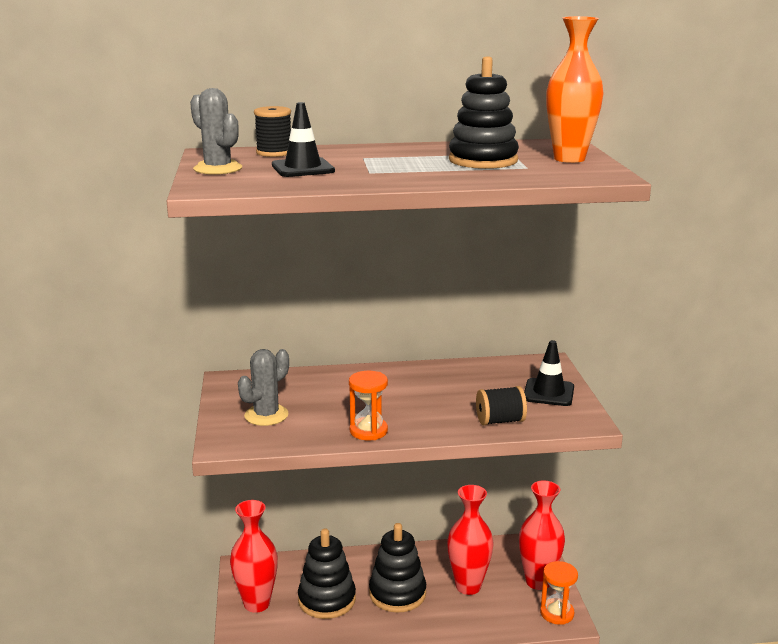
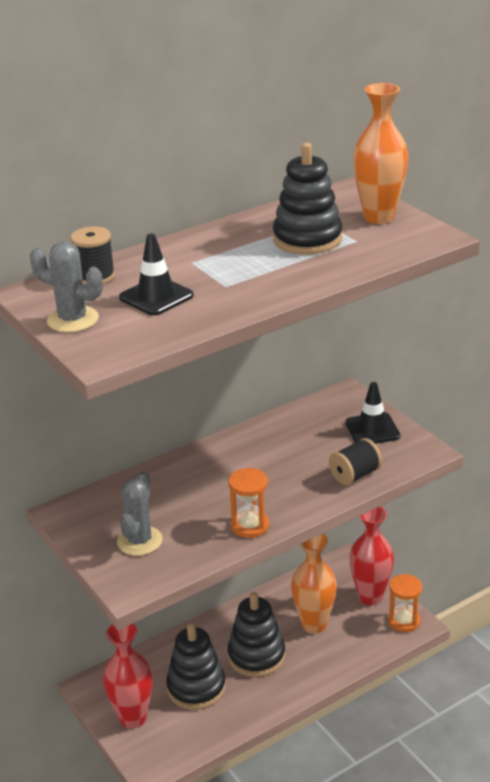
camera: 25 degrees left, 10 degrees up
red vase [447,485,493,595] -> orange vase [291,534,337,634]

